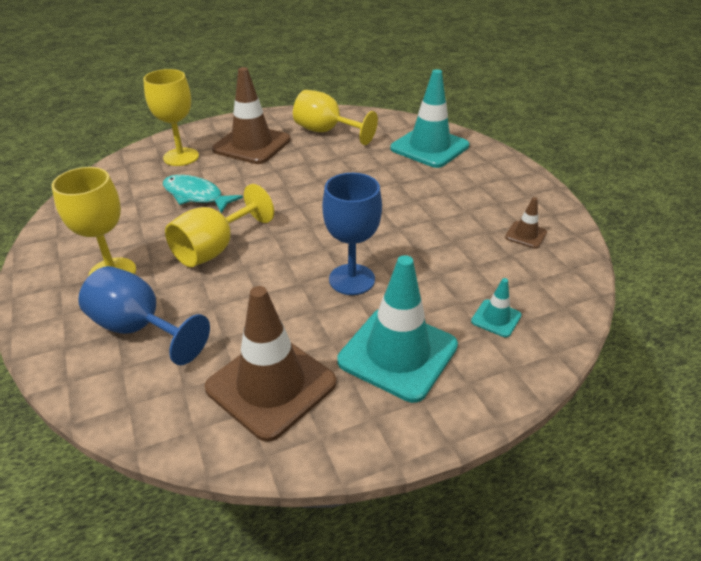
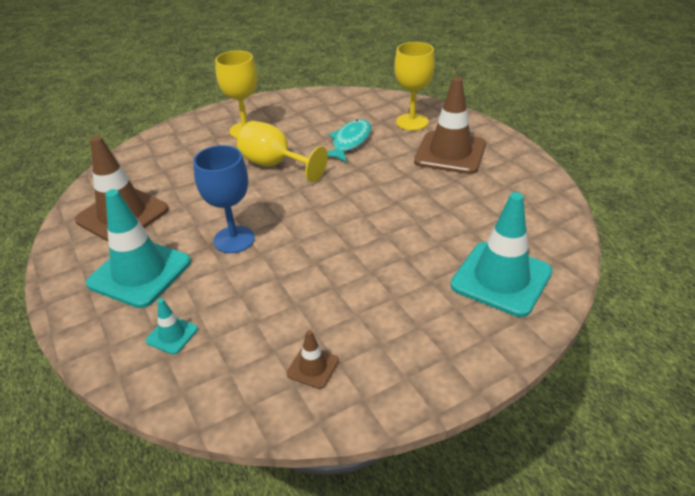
camera: 85 degrees right, 0 degrees up
blue goblet [78,266,210,365] -> none
yellow goblet [293,90,378,145] -> none

